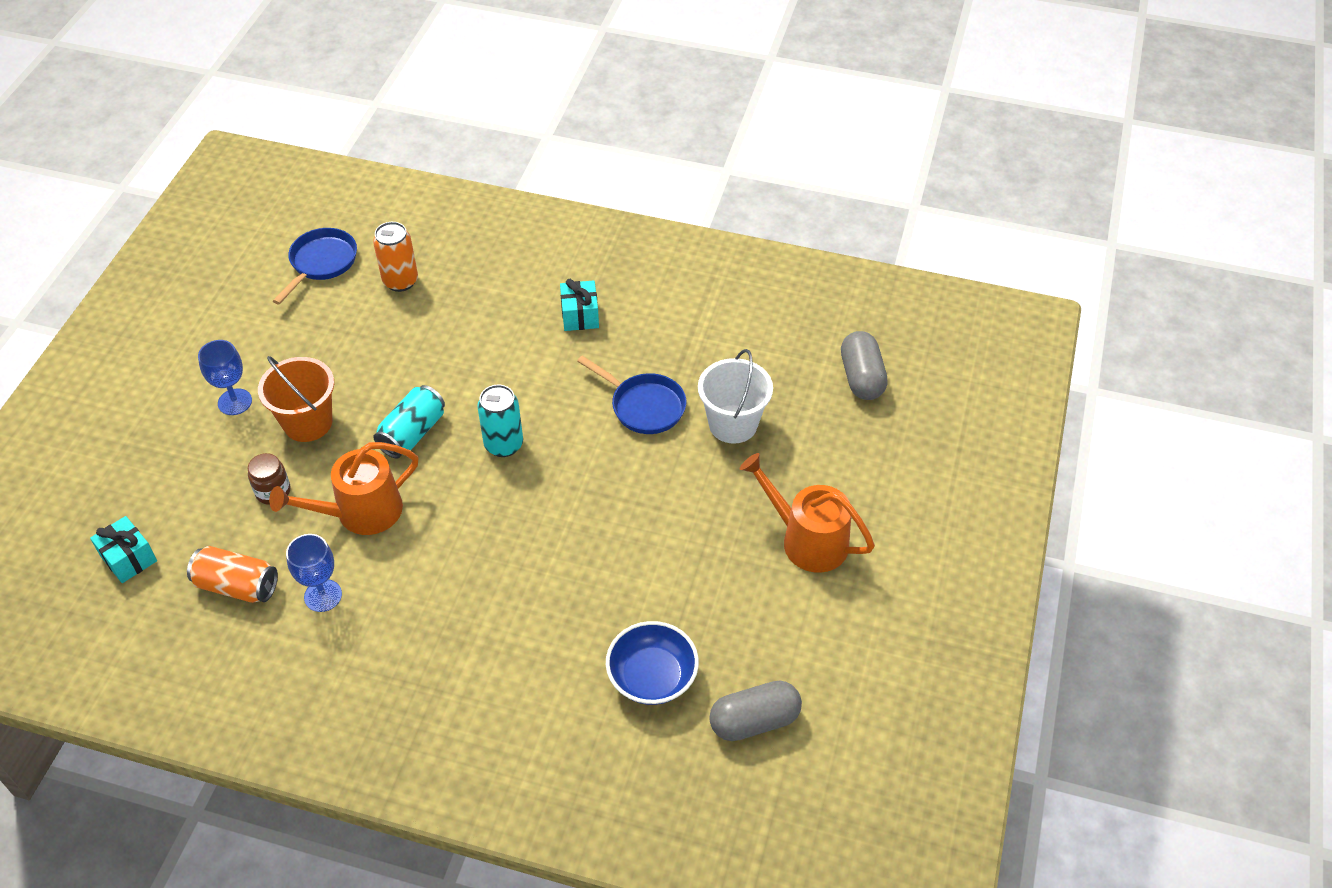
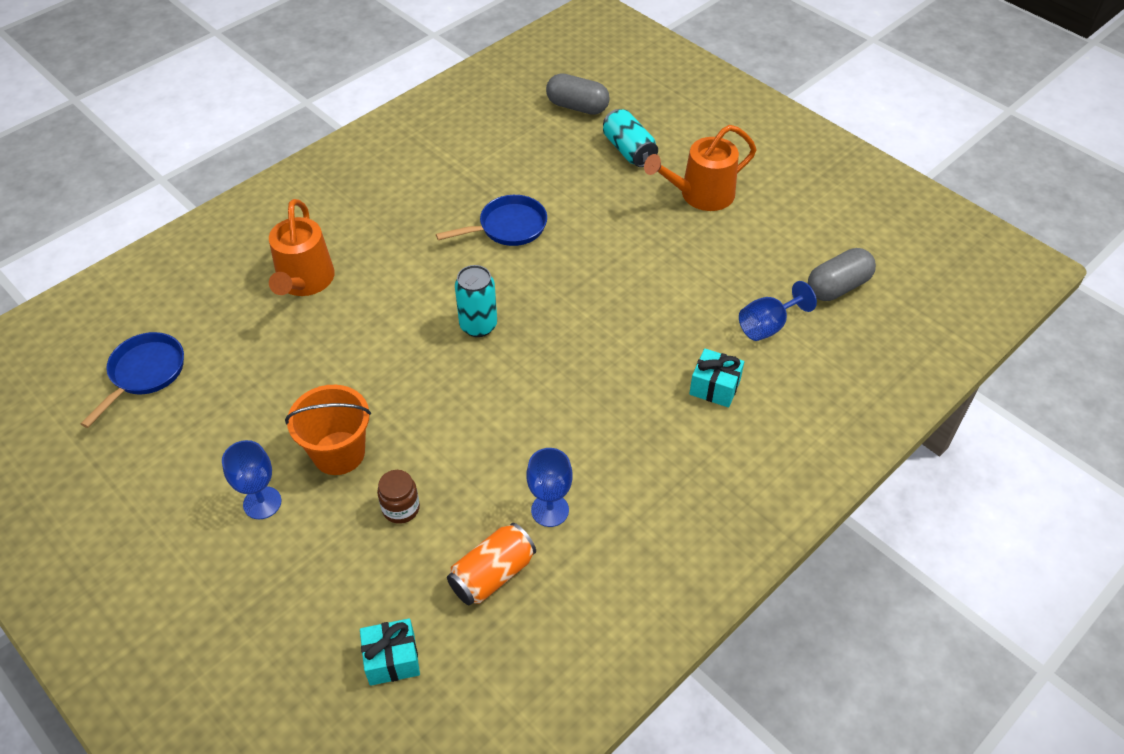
camera: 60 degrees left, 0 degrees up
orange watering can [269,442,418,535] -> orange watering can moved to [269,199,335,296]
blue pan [273,228,357,305] -> blue pan turned 60 degrees clockwise [81,332,184,428]
orange can [373,222,418,292] -> none
turquoise can [373,385,445,459] -> turquoise can moved to [603,109,658,167]
turquoise gift [560,279,599,331] -> turquoise gift moved to [689,348,744,408]
blue bowl [606,621,699,705] -> blue goblet [739,281,817,341]
white bucket [698,349,773,444] -> none
grey capsule [709,681,802,741] -> grey capsule turned 45 degrees clockwise [808,248,876,301]

